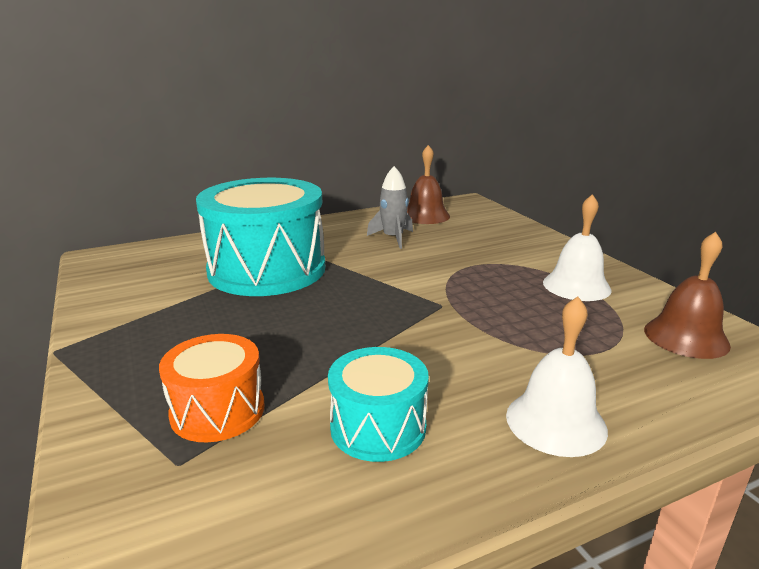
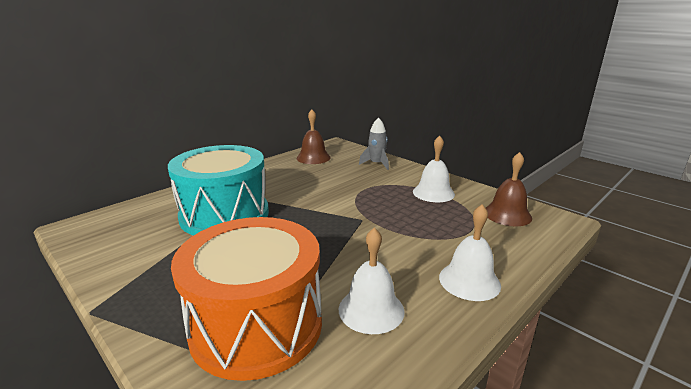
camera: 20 degrees left, 0 degrees up
orange drum [159,334,265,442] -> orange drum [171,217,322,381], size x1.95
turquoise drum [328,347,429,462] -> white bell [339,228,405,334]
grey rocket [367,166,413,249] -> grey rocket moved to [359,117,389,170]

